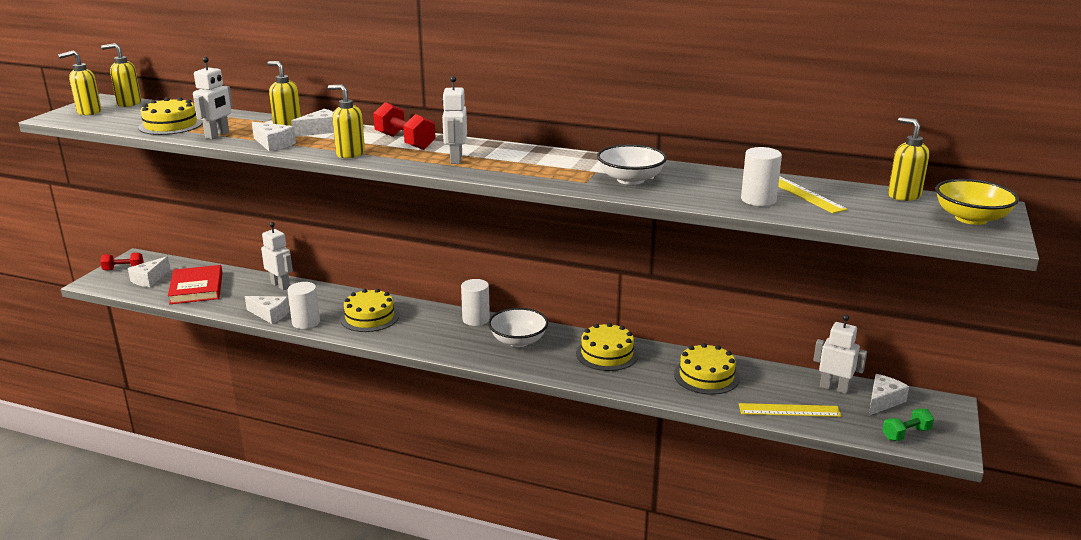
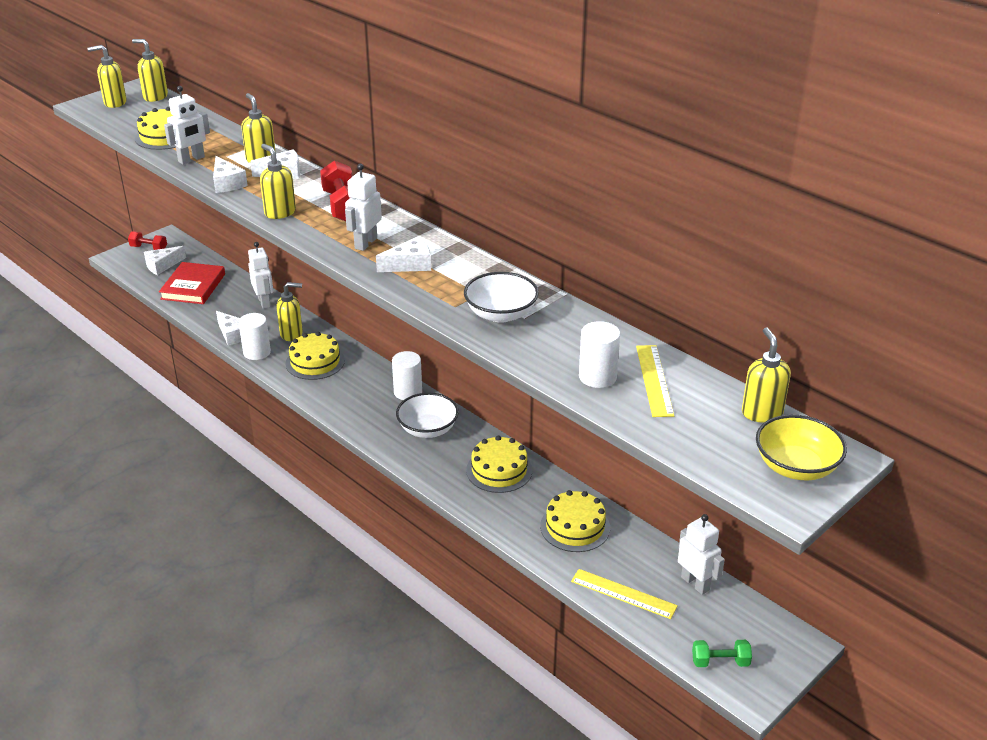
camera: 25 degrees right, 10 degrees up
white cheese [869,374,909,416] -> white cheese moved to [376,237,431,272]
none -> yellow soap dispenser [277,282,303,341]

